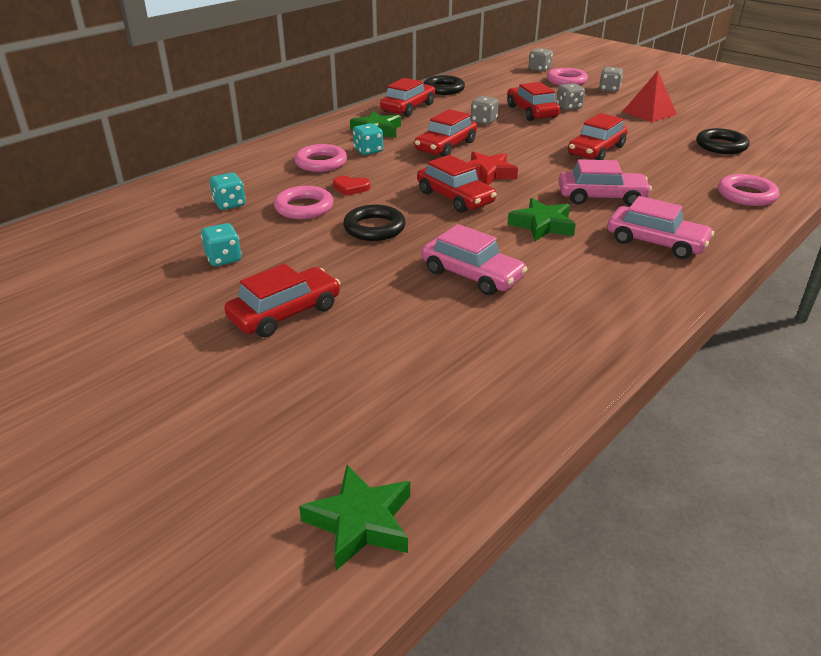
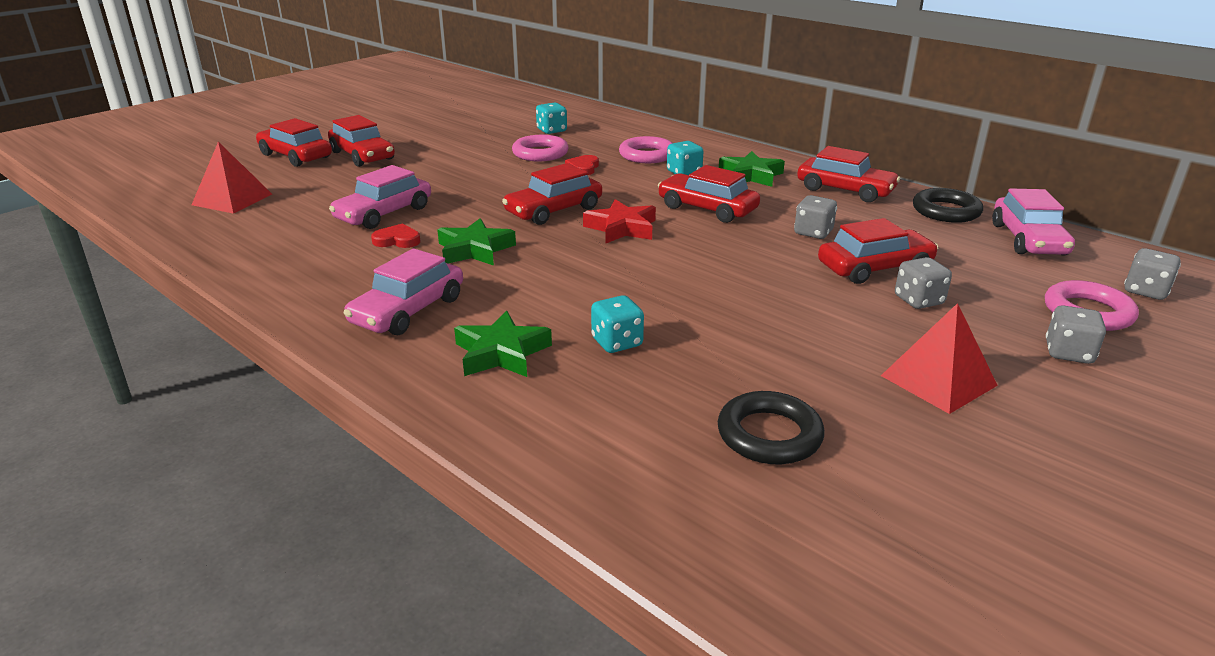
camera: 90 degrees right, 5 degrees down
turquoise dice [201,223,242,266] -> turquoise dice moved to [591,295,644,353]
green star [299,465,410,570] -> green star moved to [454,311,552,377]
black ring [343,205,406,241] -> none
pink car [559,159,652,206] -> pink car moved to [992,188,1075,255]
red car [568,113,628,160] -> red car moved to [256,118,332,167]
pink ring [718,174,779,206] -> none
none -> red pyramid [192,142,272,214]
none -> red heart [371,224,420,248]

